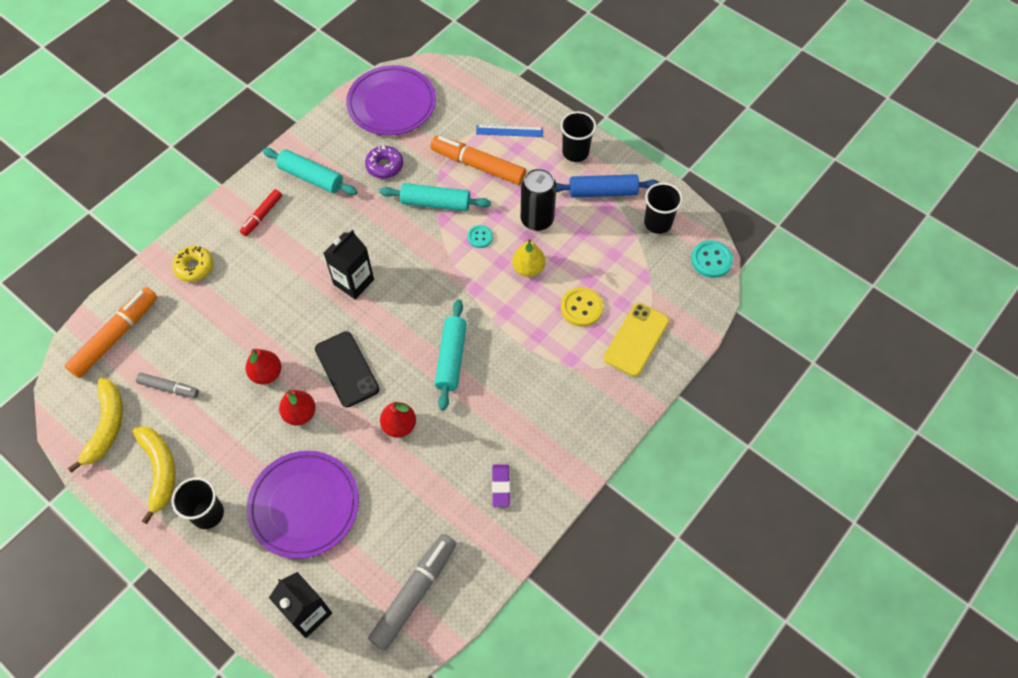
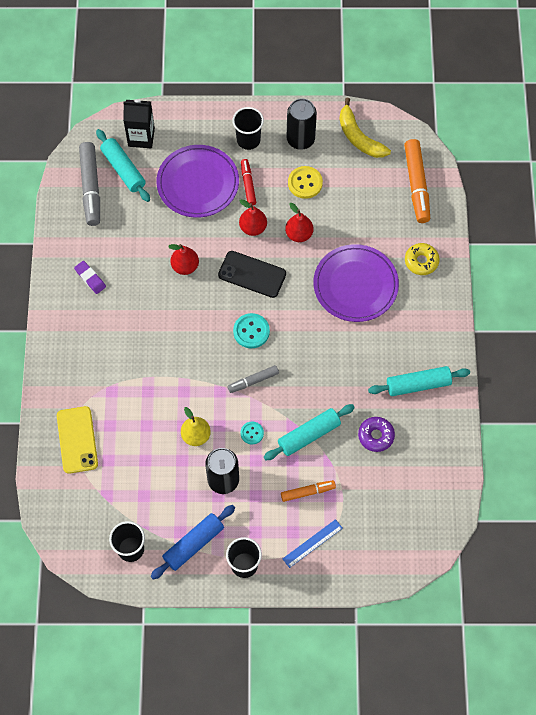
camera: 140 degrees right, 5 degrees up
yellow banana [133,426,175,524] -> black can [287,98,317,150]
grey marker [136,373,199,398] -> grey marker moved to [227,365,279,393]
red marker [240,189,282,236] -> red marker moved to [241,159,256,206]
black carton [324,230,374,299] -> none
purple plate [346,65,436,135] -> purple plate moved to [313,244,399,322]
orange marker [430,136,526,185] -> orange marker [281,480,336,502], size x0.56
turquoise rolling pin [435,299,467,410] -> turquoise rolling pin moved to [96,129,150,202]
yellow button [561,287,603,327] -> yellow button moved to [288,166,323,199]
turquoise button [691,240,733,278] -> turquoise button moved to [233,313,270,348]

